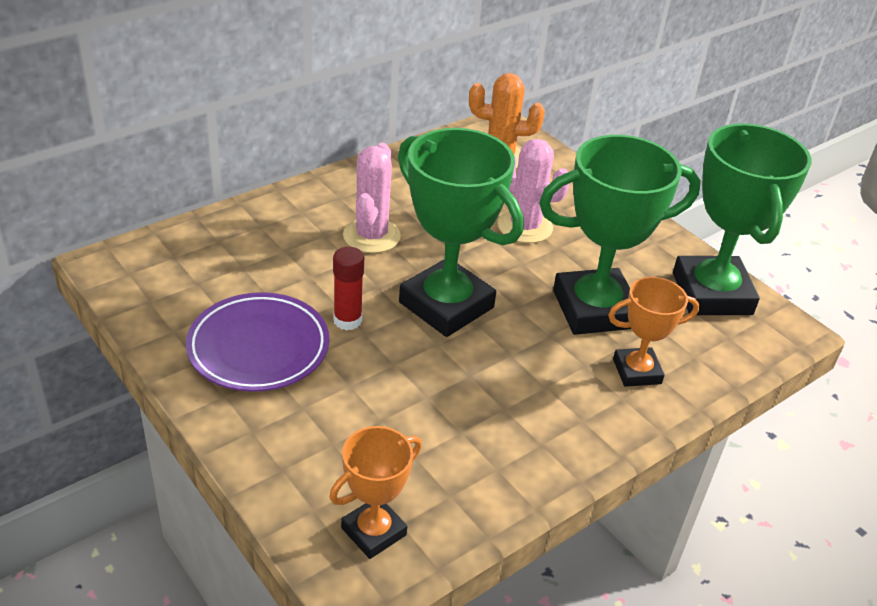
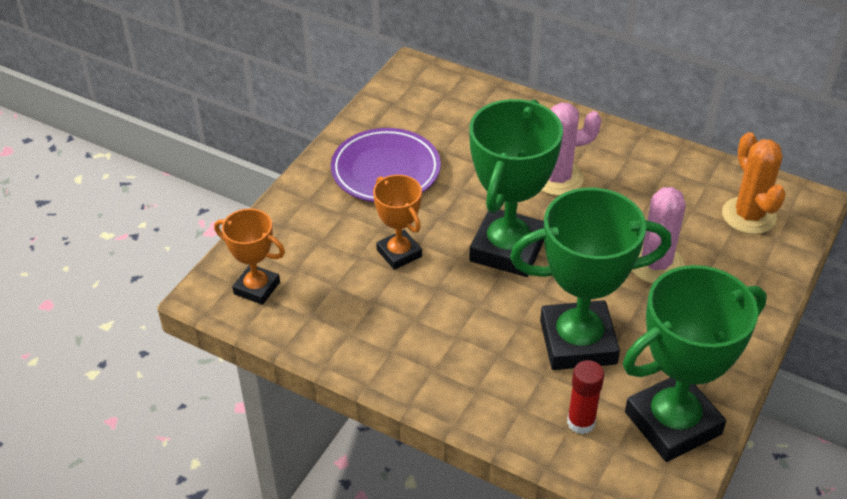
camera: 70 degrees right, 5 degrees up
red glue stick [333,247,364,330] -> red glue stick moved to [567,360,604,434]
green trophy [539,135,701,335] -> green trophy turned 60 degrees counterclockwise [510,188,671,370]
orange trophy [608,277,699,387] -> orange trophy moved to [373,175,422,270]

